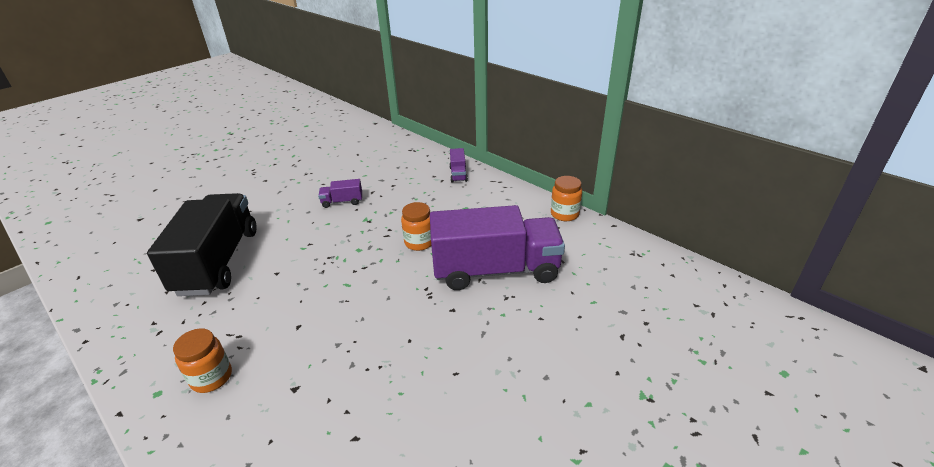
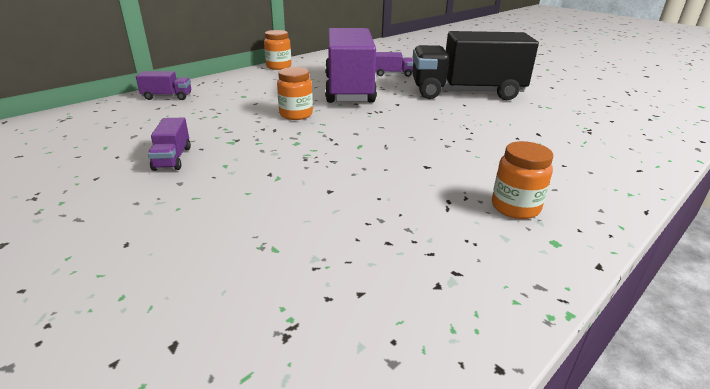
camera: 90 degrees left, 5 degrees down
black truck [147,193,257,296] -> black truck moved to [412,31,539,100]
none -> purple truck [375,52,413,77]

